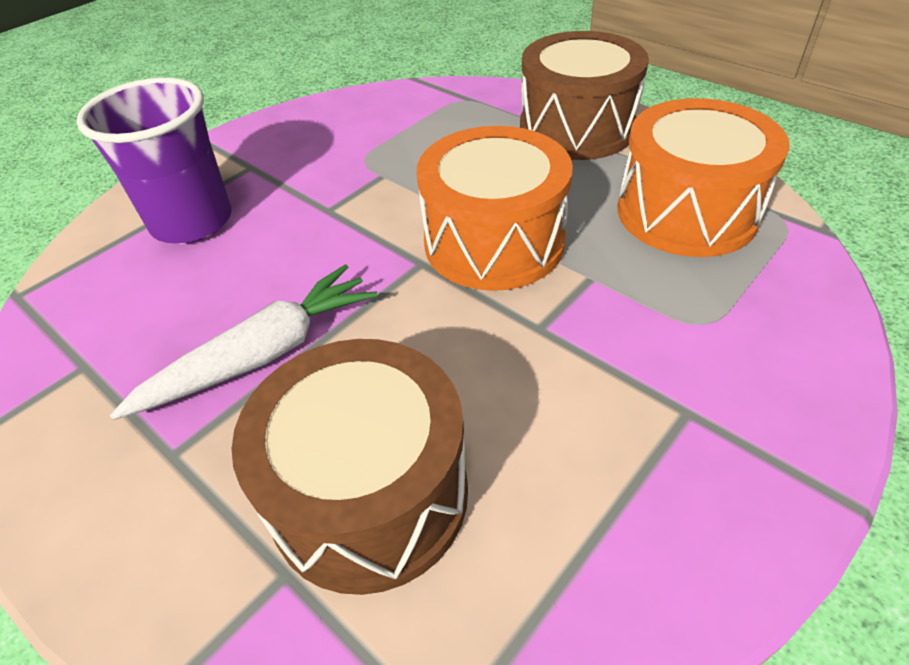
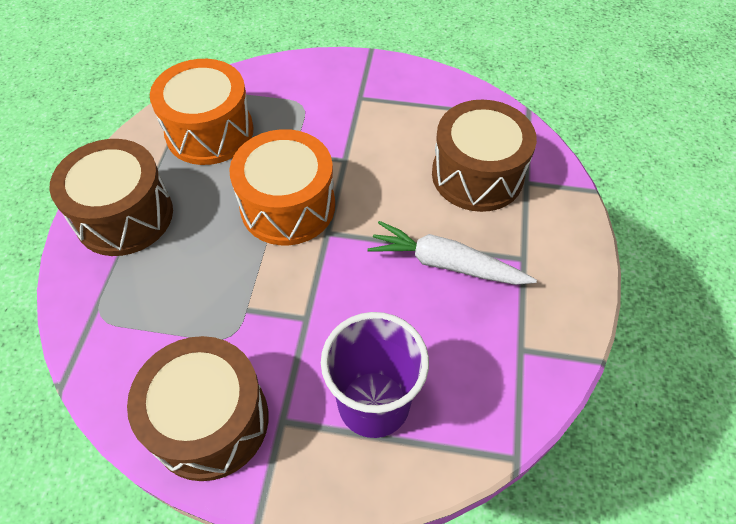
camera: 125 degrees left, 10 degrees up
none -> brown drum [127,336,268,481]

